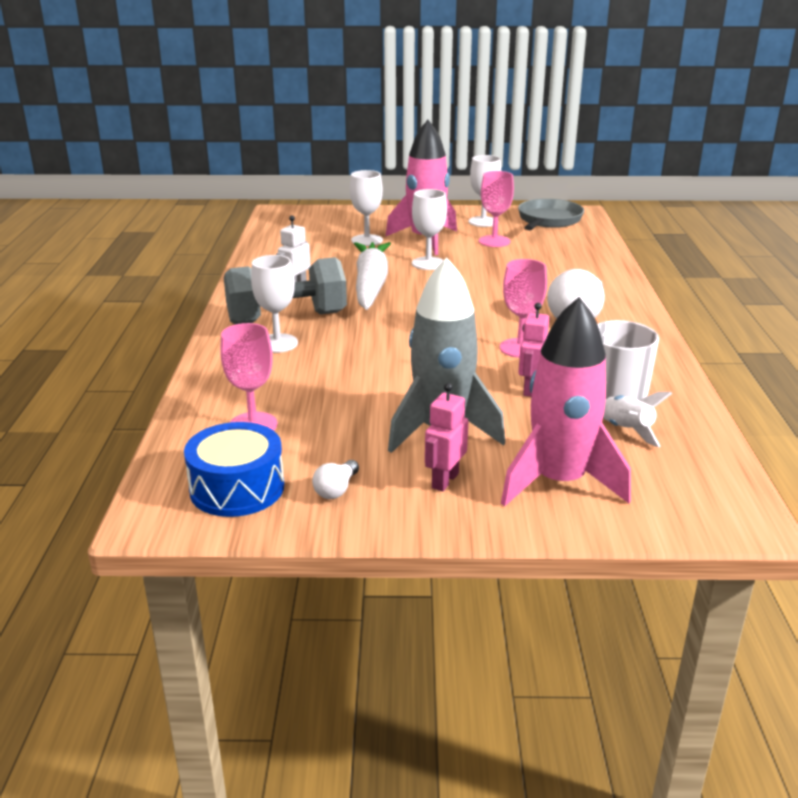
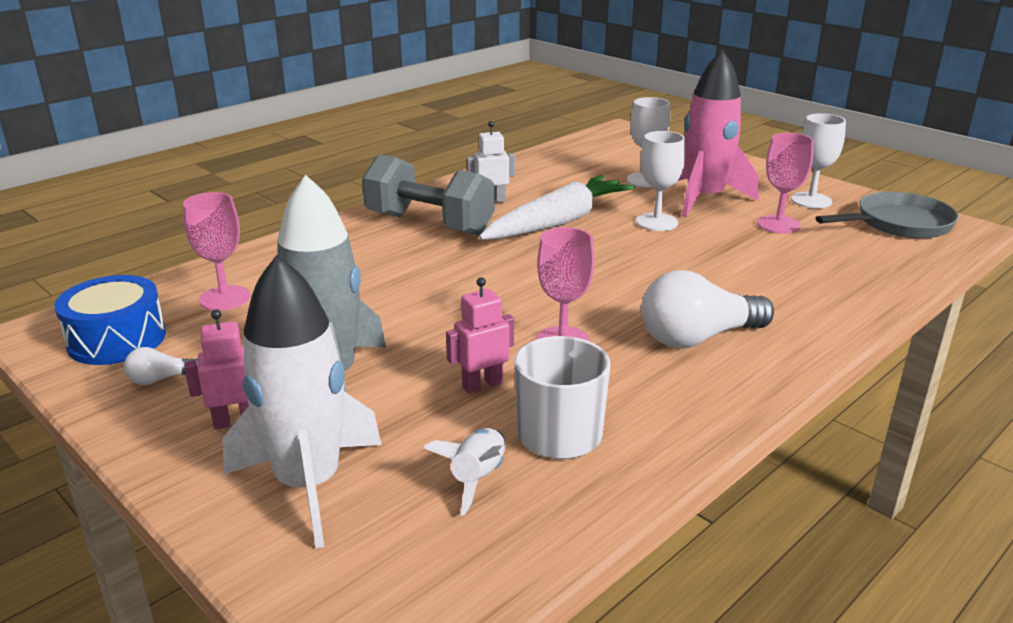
camera: 45 degrees right, 0 degrees up
white goblet [251,255,298,353] -> none
pink rocket [501,297,631,507] -> white rocket [222,255,382,549]

